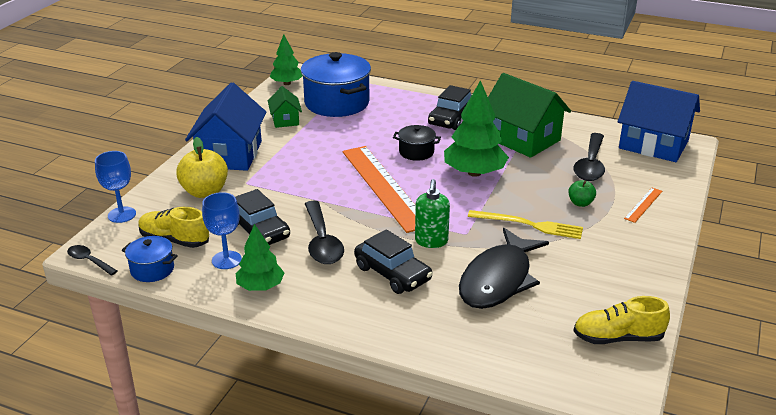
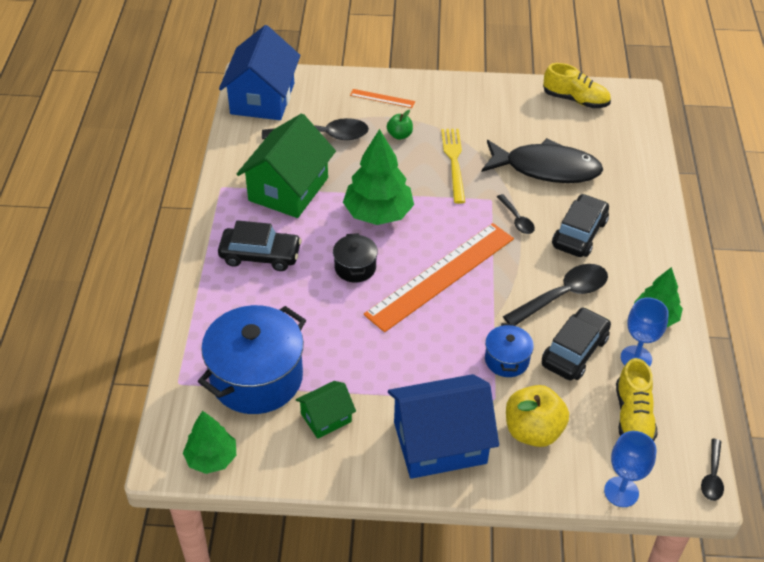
camera: 110 degrees left, 15 degrees up
blue pot [122,236,178,282] -> blue pot moved to [485,323,534,377]
green soap dispenser [415,179,450,248] -> black spoon [497,194,535,234]
yellow shoe [573,296,670,344] -> yellow shoe turned 45 degrees counterclockwise [543,63,611,108]

